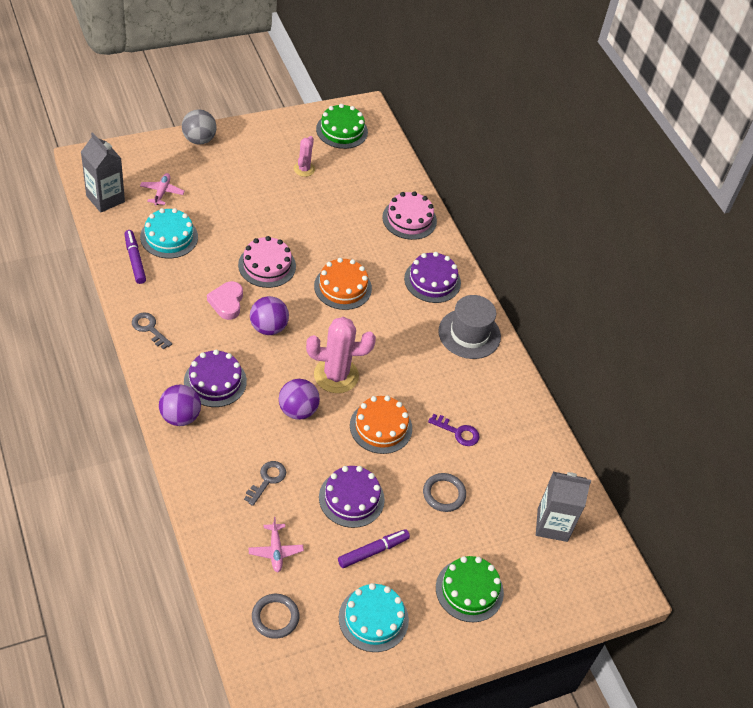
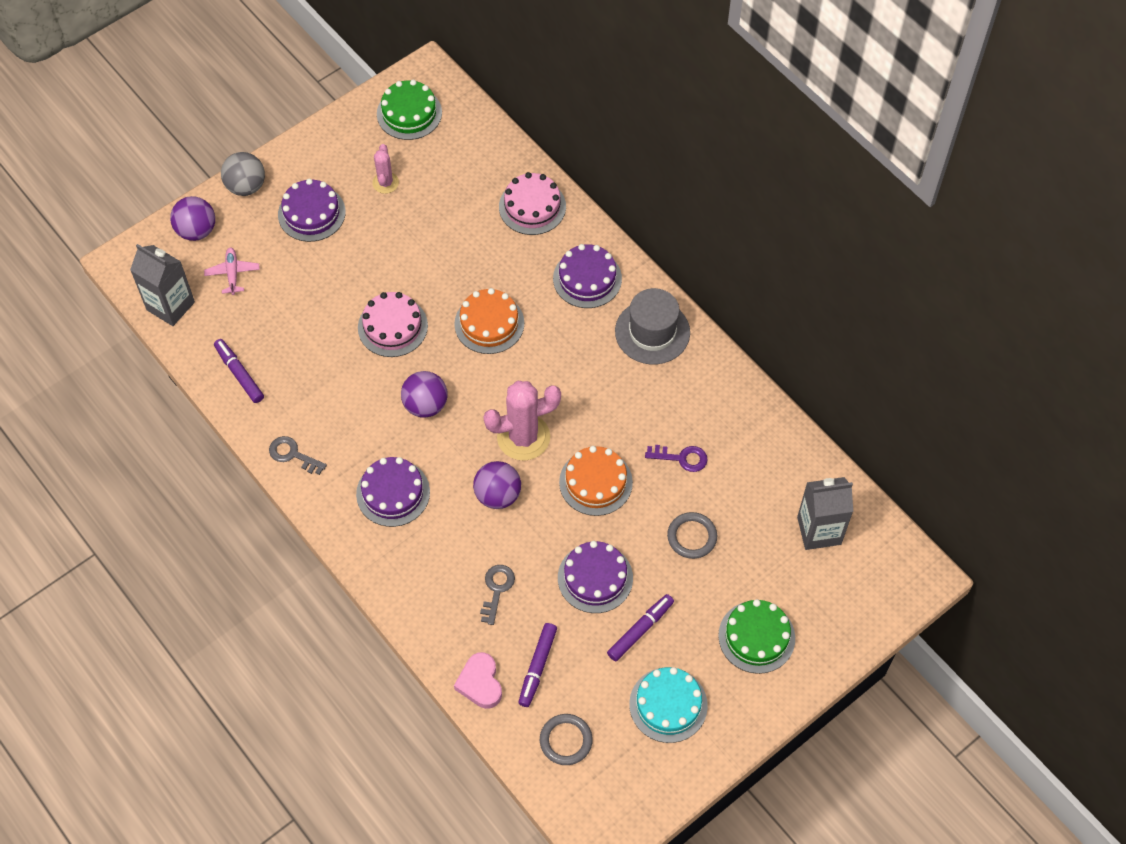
camera: 10 degrees left, 10 degrees up
turquoise cake [140,208,198,258] -> none
purple ball [159,385,201,426] -> purple ball moved to [170,196,215,241]
pink heart [207,281,243,320] -> pink heart moved to [454,652,502,709]
pink plane [249,517,304,572] -> purple marker [518,623,557,707]
none -> purple cake [278,179,346,242]

